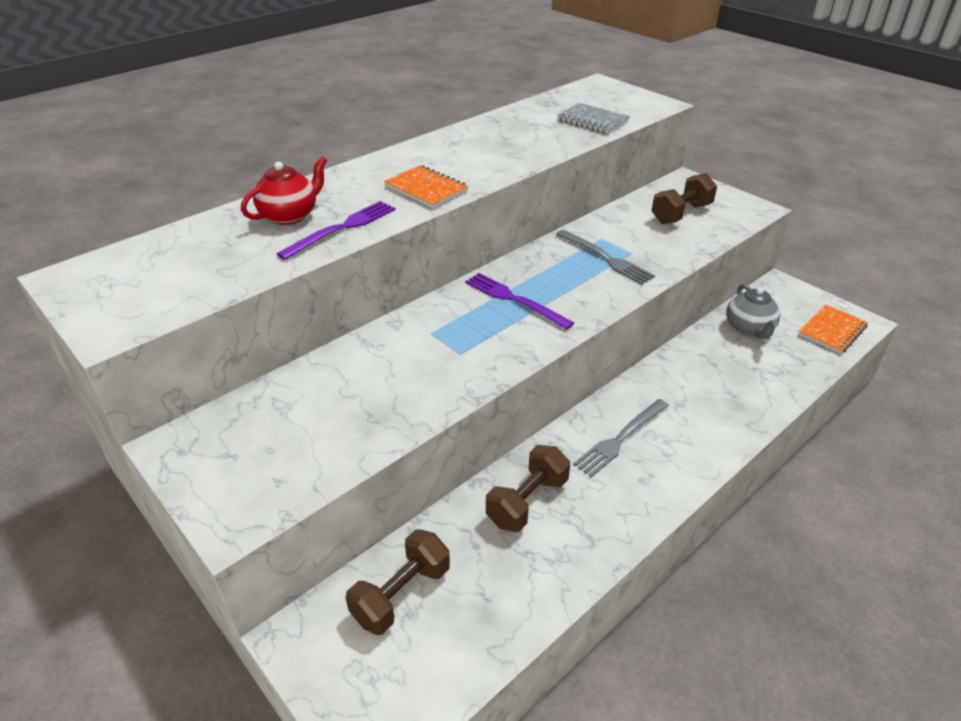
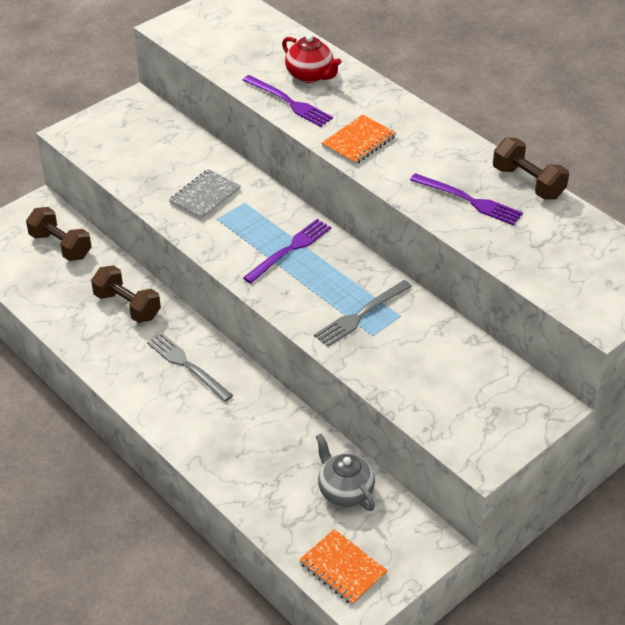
camera: 90 degrees right, 5 degrees up
grey notebook [557,103,630,134] -> grey notebook moved to [169,169,241,220]
brown dumbbell [651,173,717,224] -> brown dumbbell moved to [493,137,569,200]
grey teapot [726,283,780,339] -> grey teapot turned 60 degrees clockwise [316,434,375,511]
none -> purple fork [410,173,523,226]

